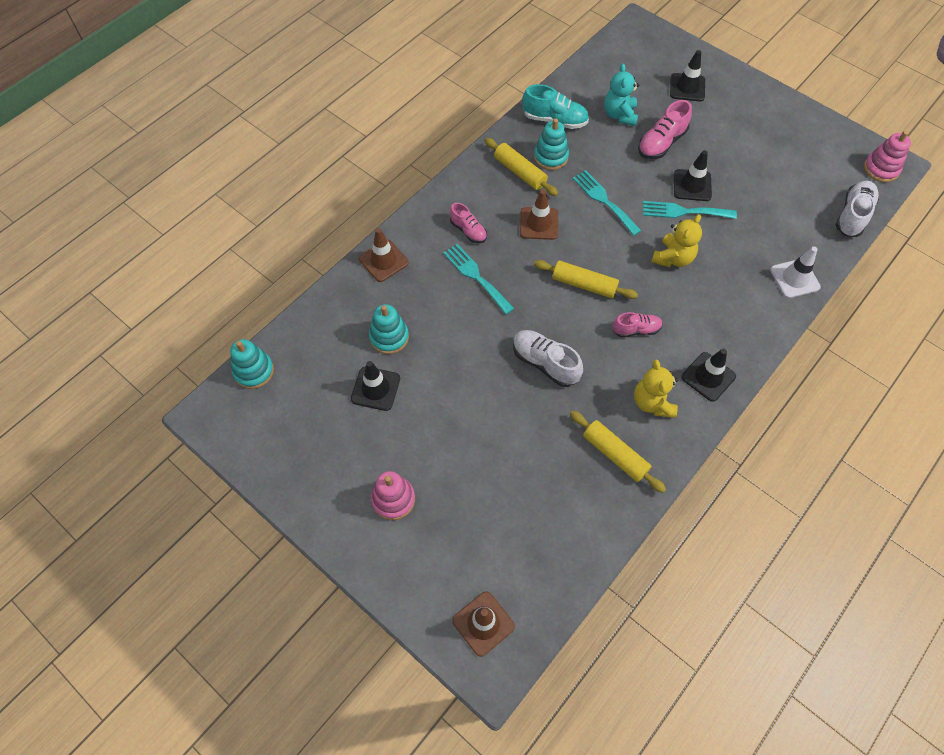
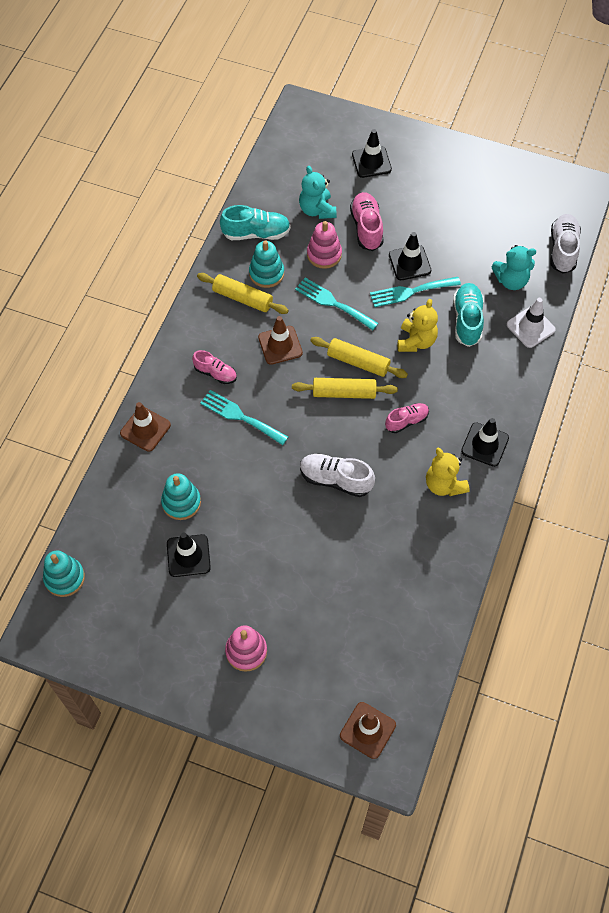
camera: 20 degrees left, 0 degrees up
yellow rolling pin [570,411,666,493] -> yellow rolling pin moved to [310,337,408,378]
pink shoe [638,100,692,159] -> pink shoe turned 150 degrees clockwise [350,192,384,251]
pink stacking toy [864,131,911,182] -> pink stacking toy moved to [307,221,342,269]
none -> turquoise shoe [453,283,484,347]
none -> turquoise teddy bear [492,245,536,290]

